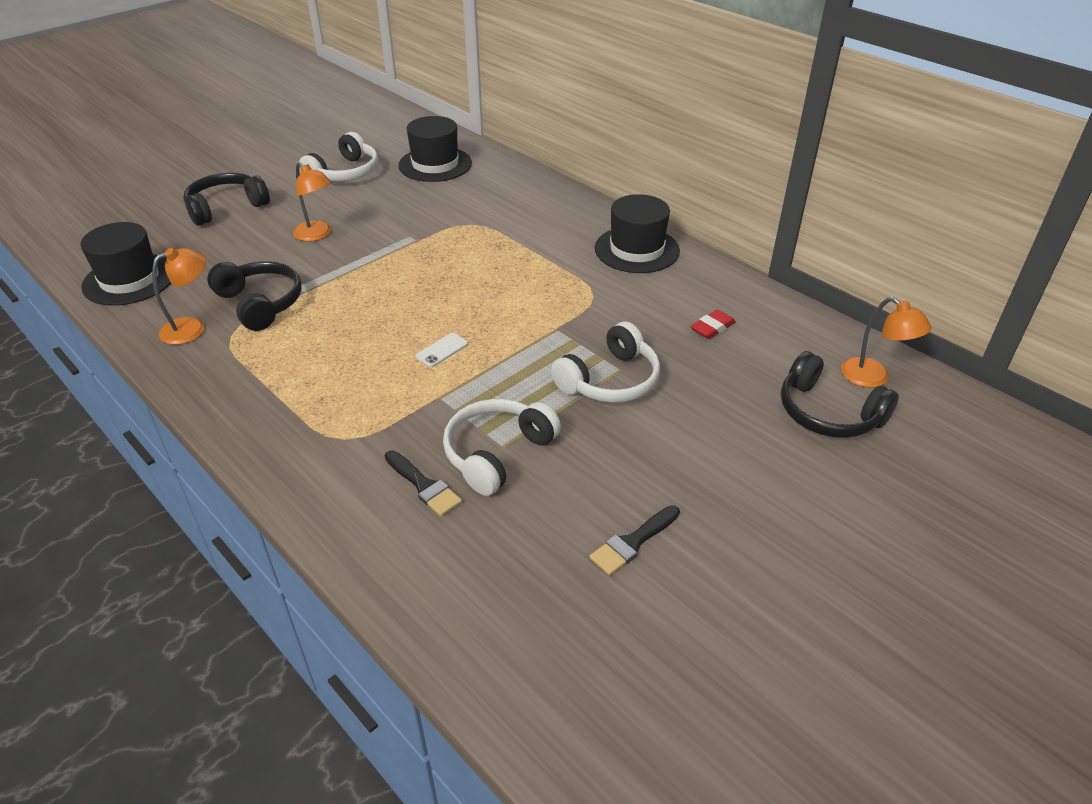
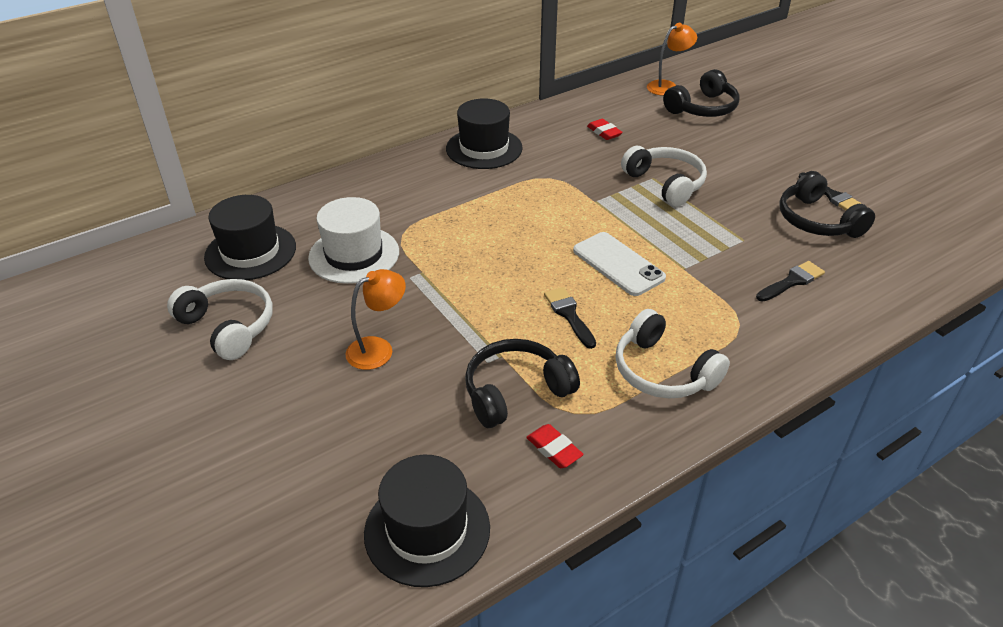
camera: 80 degrees left, 0 degrees up
orange lamp [152,248,206,345] -> red eraser [526,424,584,468]
black headphones [183,173,270,226] -> black headphones moved to [779,171,875,238]
white phone [416,333,468,367] -> white phone [573,232,666,296], size x1.95
white headphones [443,399,561,496] -> white headphones moved to [616,309,730,398]
none -> white hat [308,197,399,284]
none -> black brush [544,287,596,349]

